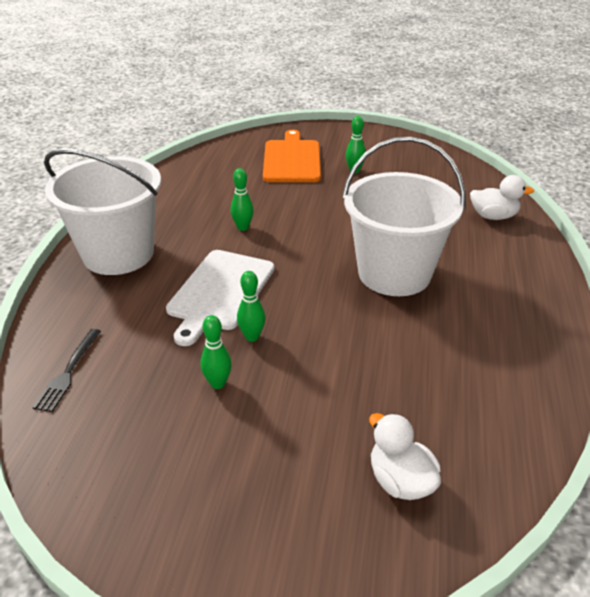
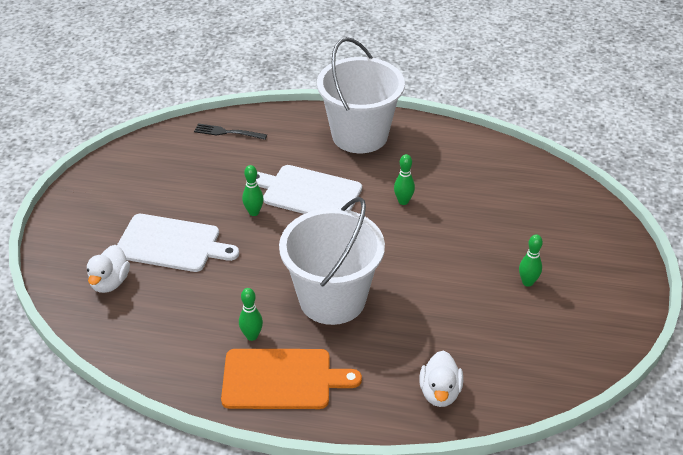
camera: 90 degrees right, 5 degrees up
green bowling pin [201,315,232,389] -> green bowling pin moved to [239,288,263,341]
orange cutting board [263,130,321,182] -> orange cutting board moved to [221,349,362,409]
white duck [369,413,441,500] -> white duck turned 135 degrees clockwise [87,245,130,293]
none -> white cutting board [117,214,239,272]

